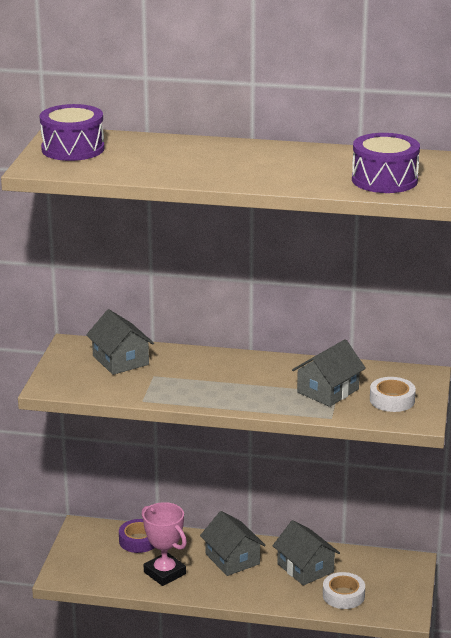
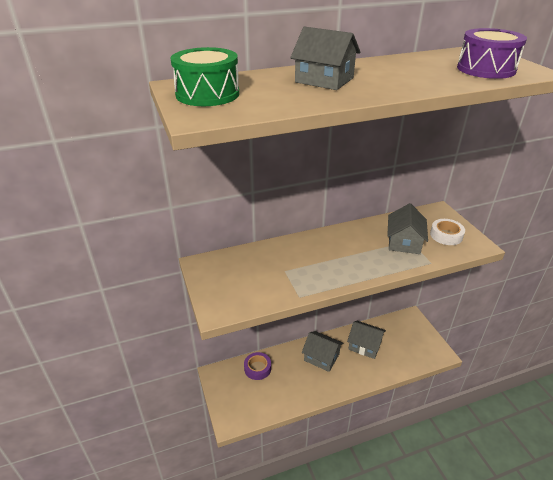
camera: 30 degrees left, 10 degrees up
purple drum [39,104,105,161] -> green drum [170,47,239,106]
grey house [86,309,154,375] -> grey house moved to [290,27,361,90]
pink trophy [142,502,187,586] -> none
white tape [323,572,365,609] -> none

